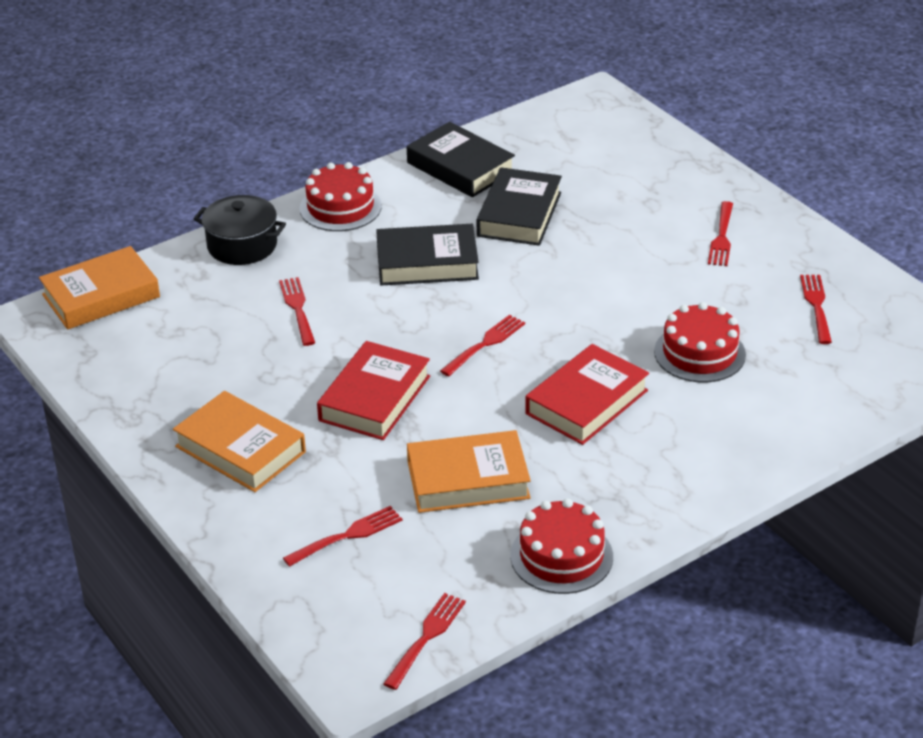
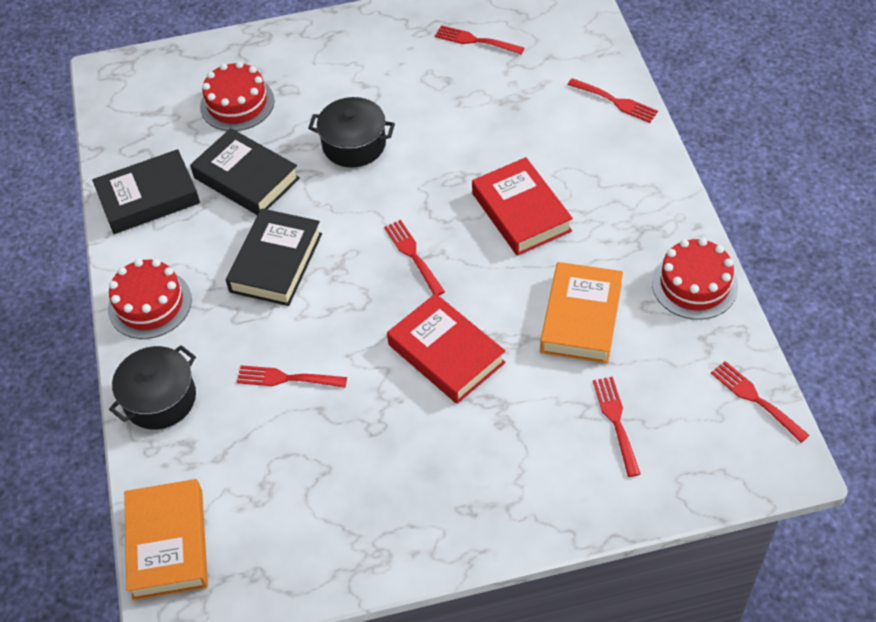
camera: 65 degrees left, 15 degrees up
orange book [173,391,306,492] -> none
red cake [654,302,746,382] -> red cake moved to [200,61,275,131]
red fork [708,201,733,266] -> red fork moved to [568,78,658,123]
none -> black pot [308,97,395,167]

